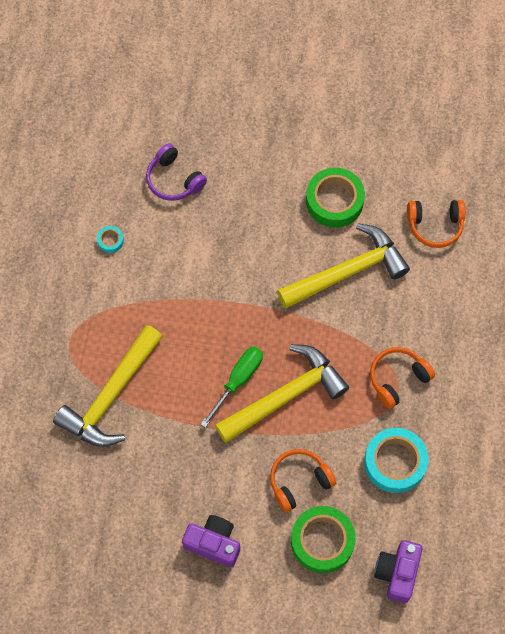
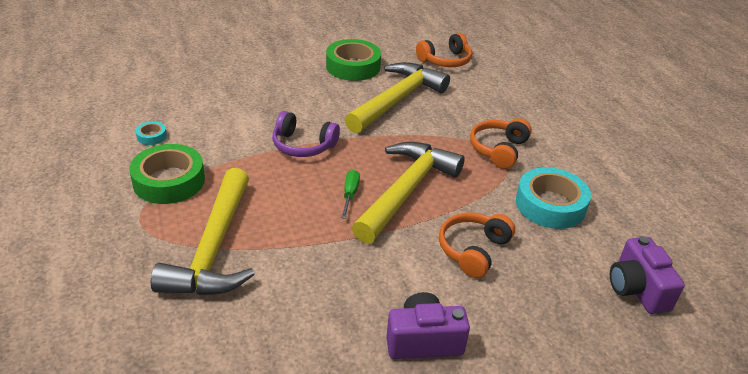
camera: 30 degrees left, 30 degrees down
purple headphones [146,143,207,201] -> purple headphones moved to [272,111,340,157]
green screwdriver [201,347,263,428] -> green screwdriver [341,170,360,219], size x0.63
green tape [291,506,356,573] -> green tape moved to [129,144,205,204]

